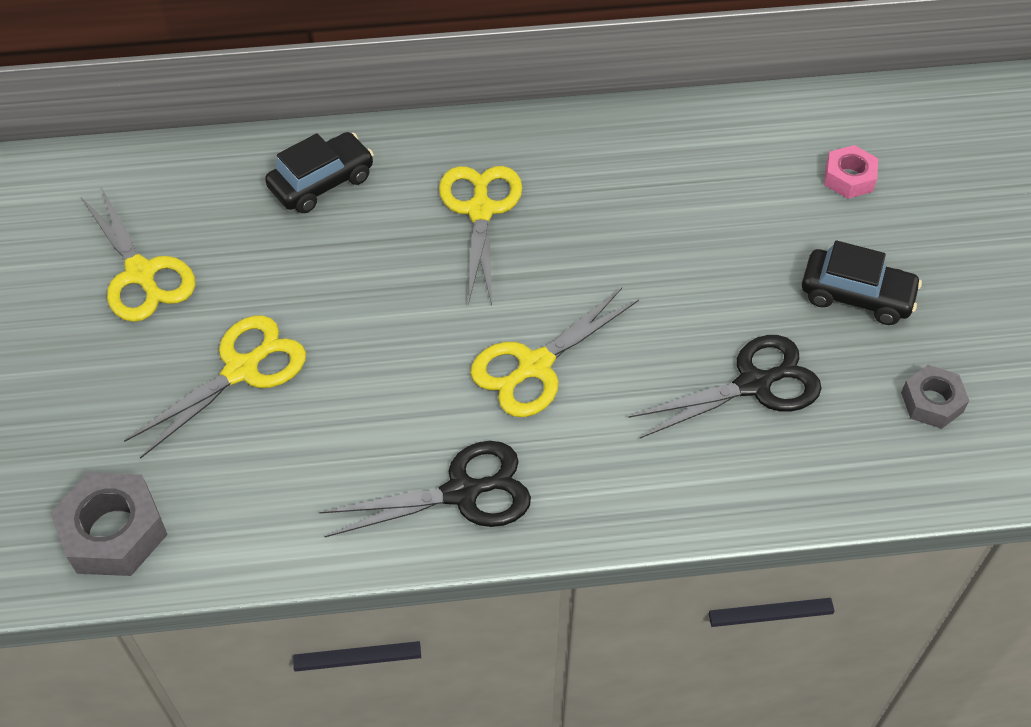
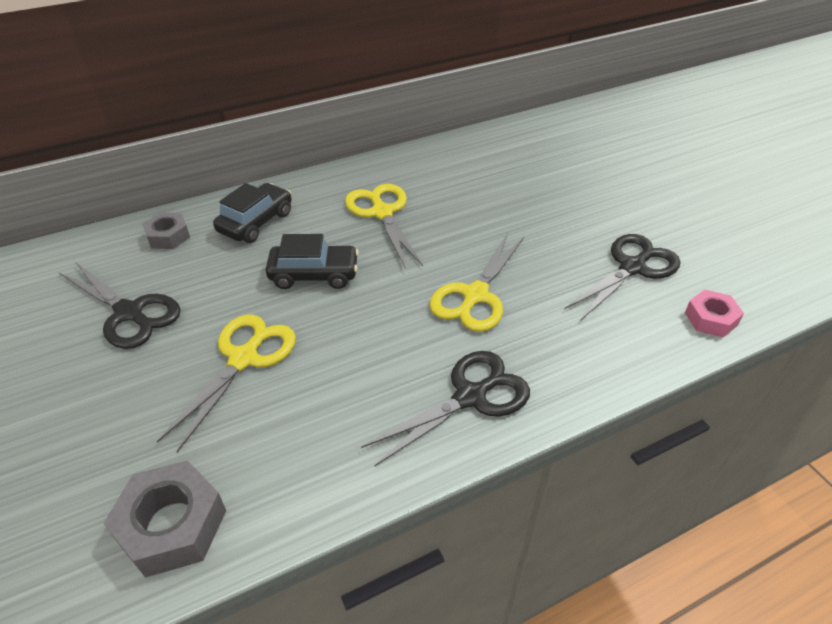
camera: 20 degrees left, 10 degrees down
yellow scissors [81,187,195,322] -> black scissors [58,262,181,349]
black car [802,240,922,325] -> black car moved to [266,234,359,289]
pink nut [824,145,878,199] -> pink nut moved to [685,290,744,337]
grey nut [901,365,969,429] -> grey nut moved to [142,212,190,249]

